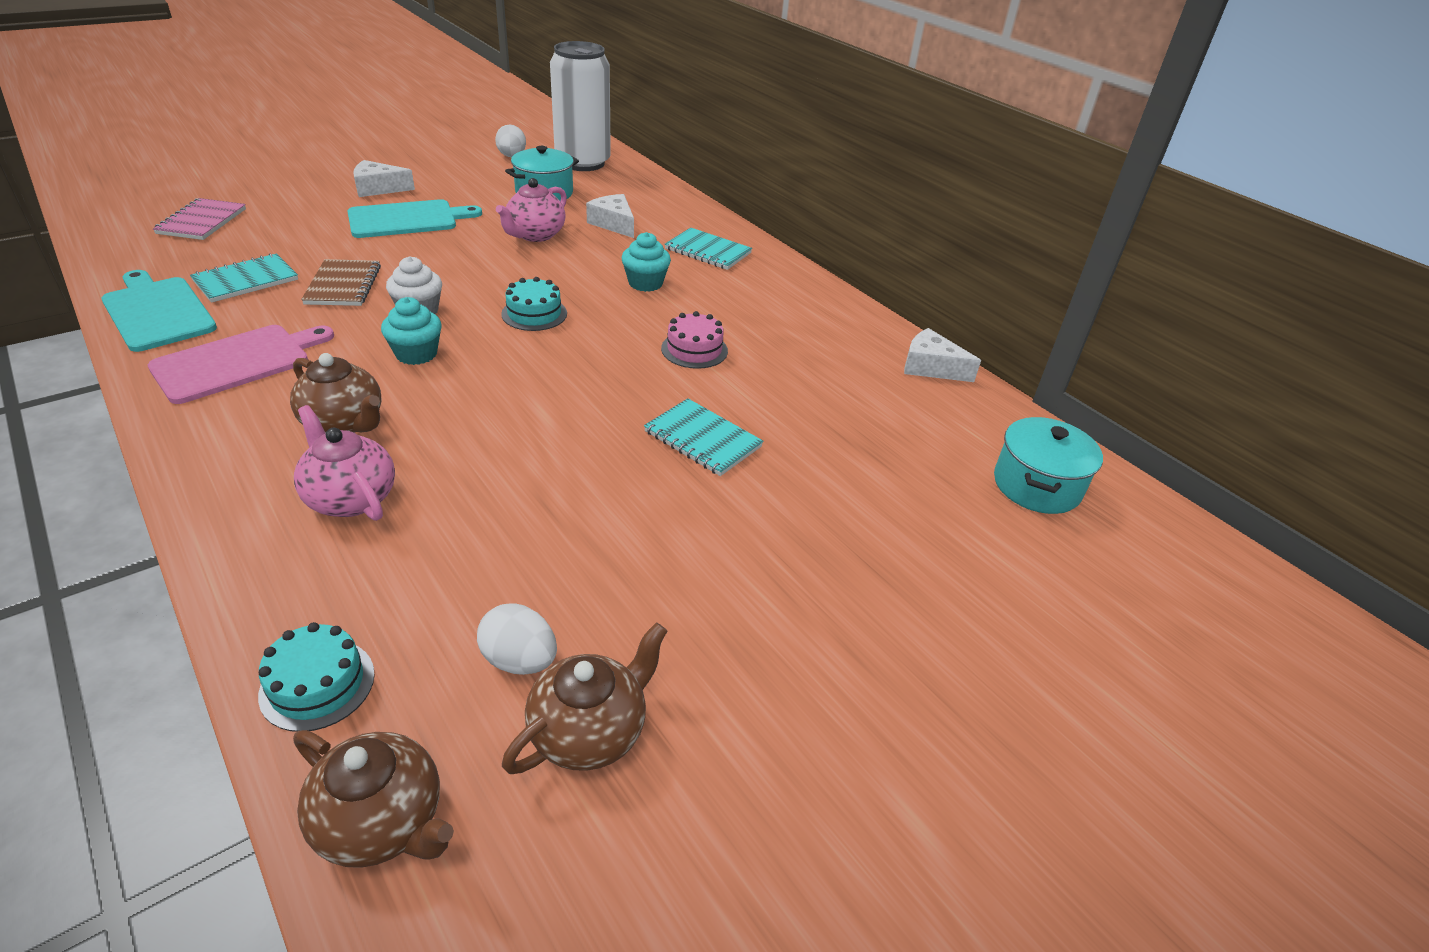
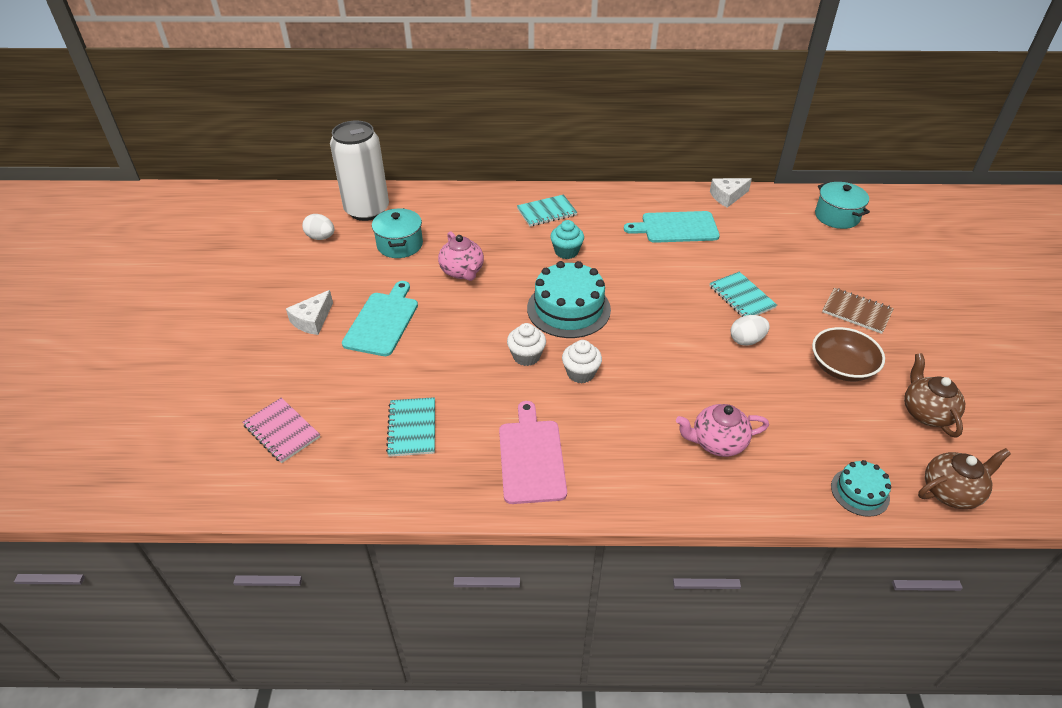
camera: 50 degrees left, 5 degrees up
turquoise cutting board [101,270,217,352] -> turquoise cutting board moved to [624,211,720,243]
brown teapot [290,353,382,433] -> none
brown notebook [301,259,381,306] -> brown notebook moved to [822,288,894,334]
turquoise cupcake [381,297,442,365] -> white cupcake [562,340,602,384]
white egg [477,603,557,675] -> white egg moved to [731,315,769,346]
turquoise cake [501,277,567,331] -> turquoise cake [527,261,611,338], size x1.86
white cheese [586,194,634,238] -> none
turquoise notebook [644,398,764,476] -> turquoise notebook turned 75 degrees clockwise [709,272,777,317]
pink cake [661,311,728,369] -> none
none -> brown bowl [812,327,885,381]

